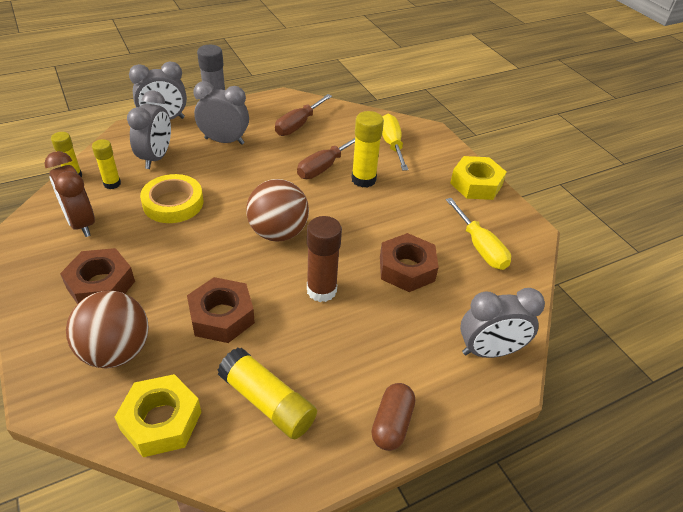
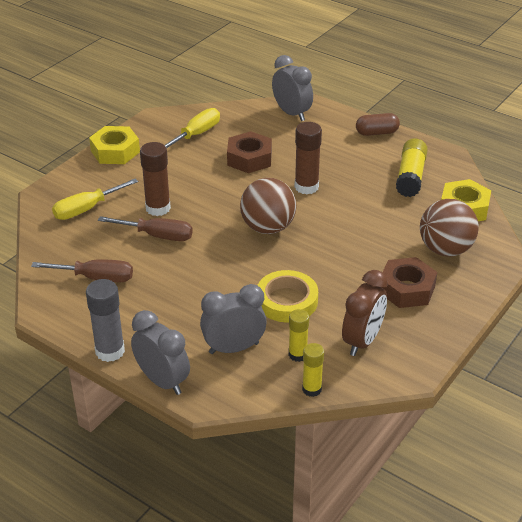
camera: 115 degrees left, 5 degrees down
brown nut [187,277,255,343] -> none
grey clock [193,81,249,145] -> none
yellow glue stick [351,111,384,188] -> brown glue stick [140,142,171,216]

